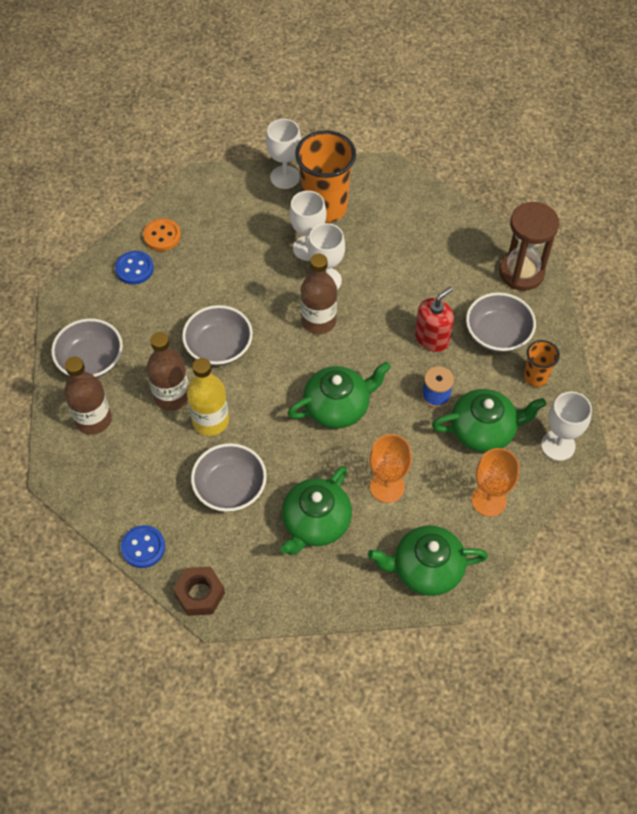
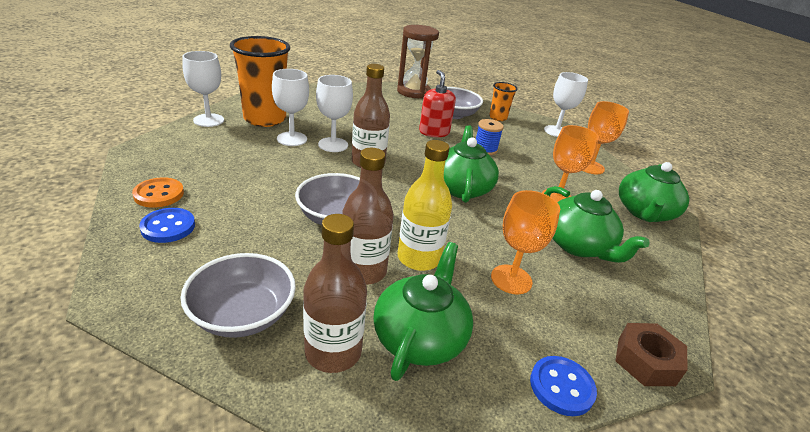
camera: 65 degrees left, 25 degrees down
grey bowl [191,443,267,512] -> orange goblet [491,190,560,294]
green teapot [432,389,546,452] -> green teapot moved to [373,242,473,381]

